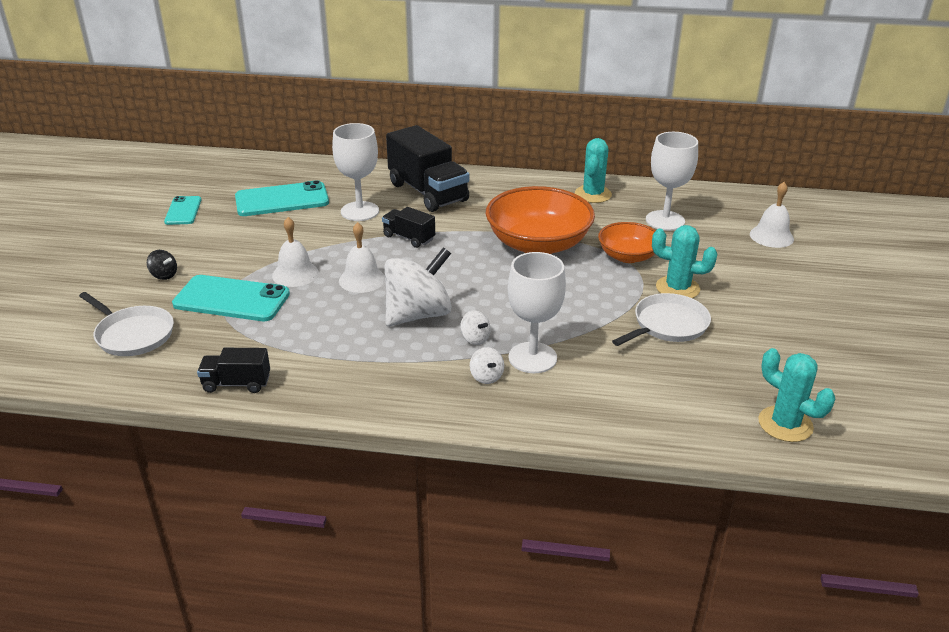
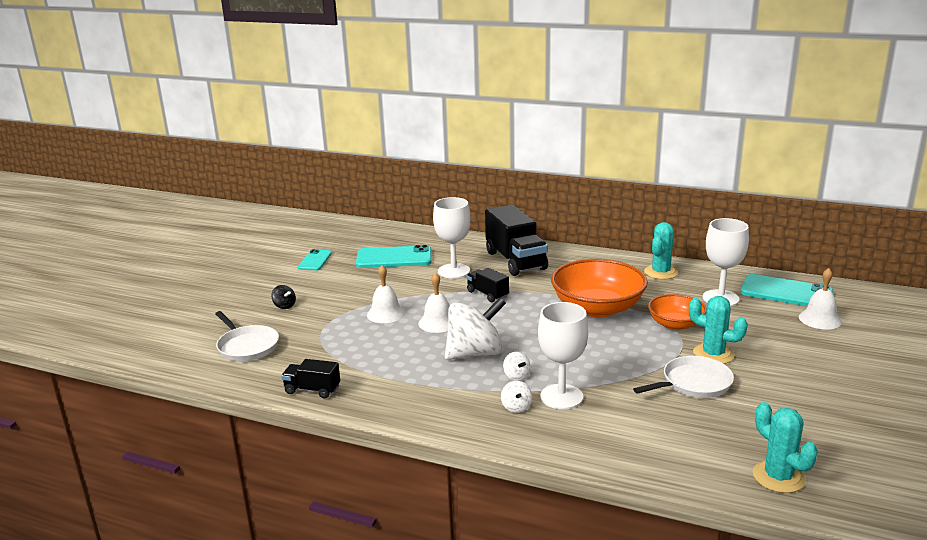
camera: 15 degrees right, 10 degrees down
turquoise phone [172,275,290,321] -> turquoise phone moved to [741,274,833,306]

